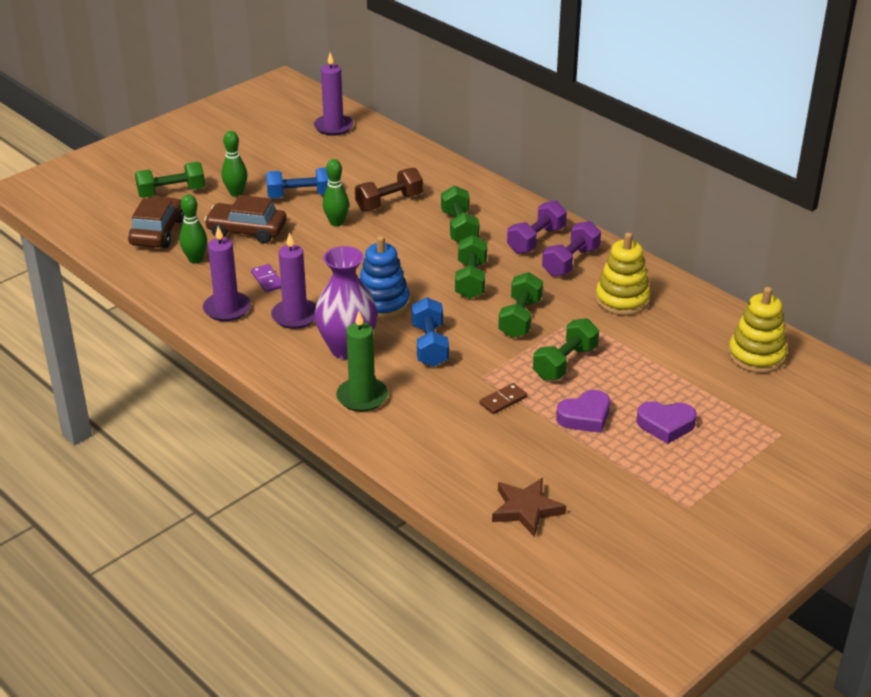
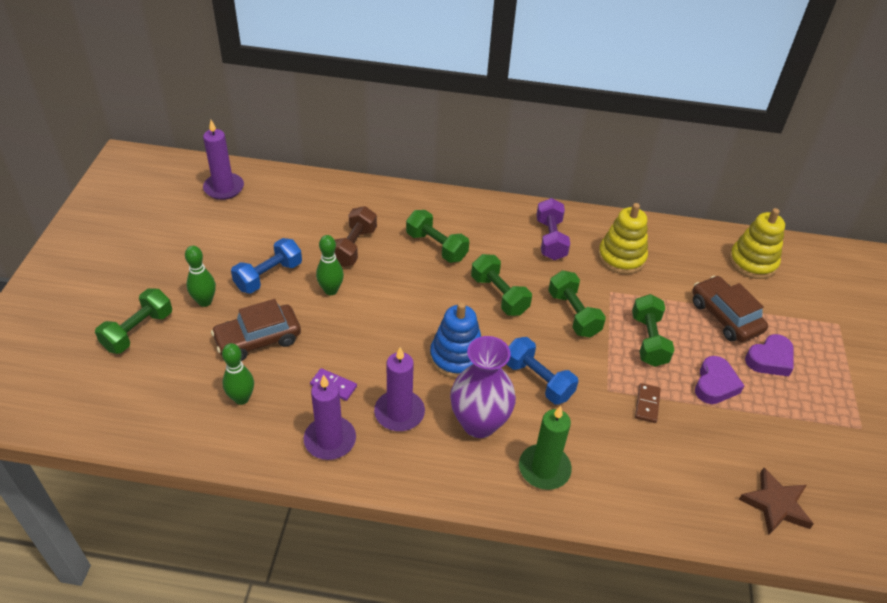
camera: 40 degrees left, 10 degrees up
brown car [128,196,184,248] -> brown car moved to [692,276,768,342]
purple dumbbell [507,200,567,254] -> none

